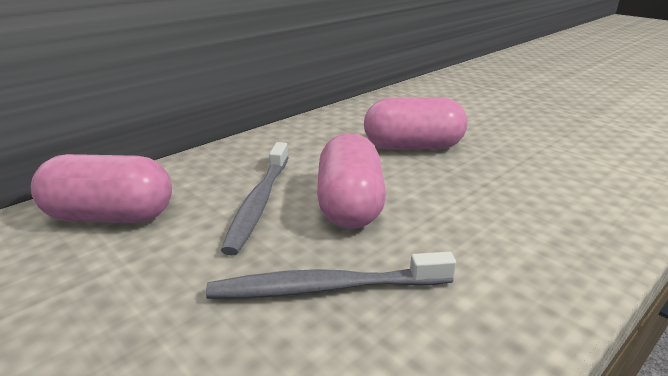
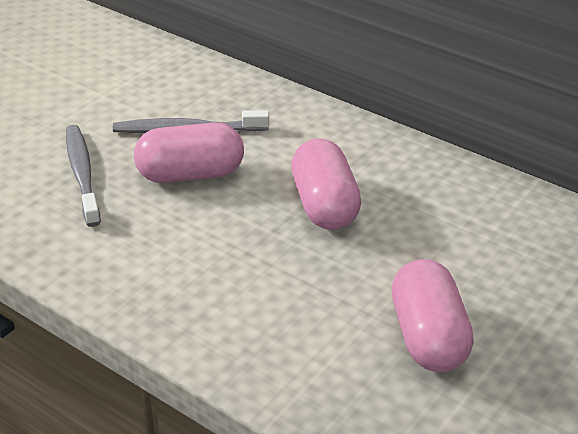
camera: 80 degrees right, 10 degrees up
pink capsule [31,154,172,223] -> pink capsule moved to [391,259,474,372]

